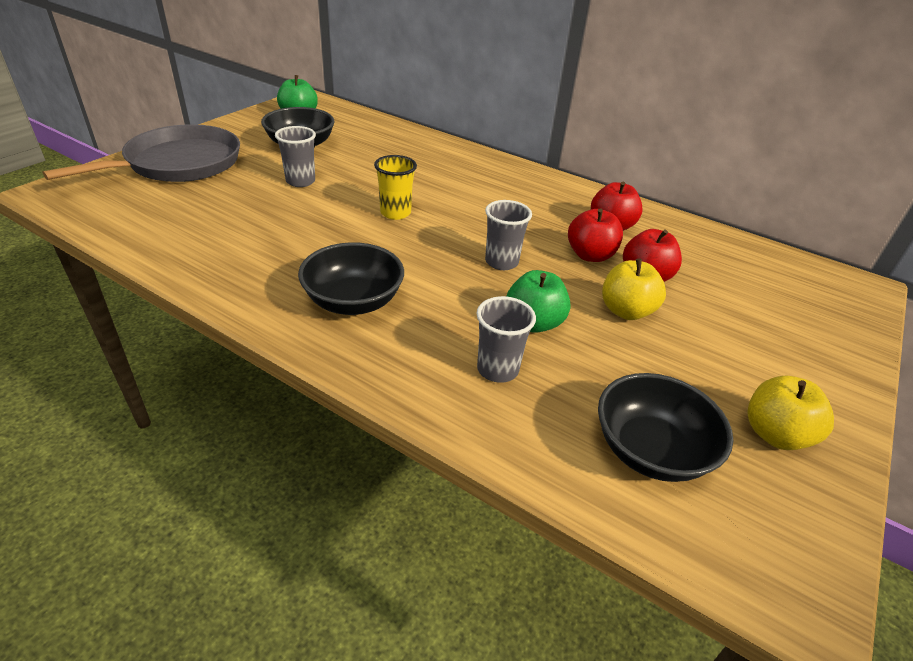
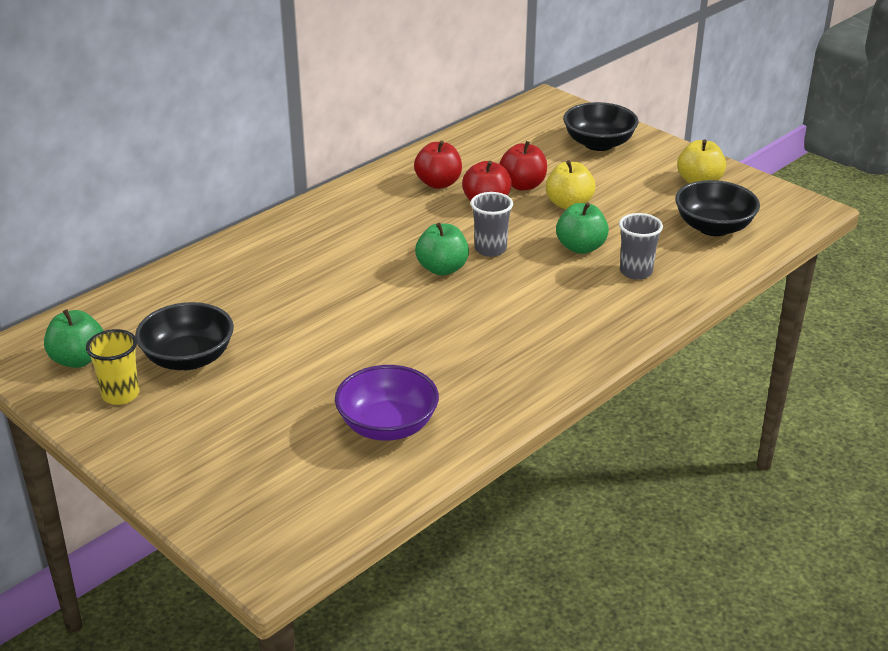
camera: 75 degrees left, 5 degrees down
grey pan [42,124,240,182] -> none
grey cup [275,126,316,187] -> none
black bowl [298,242,404,315] -> black bowl moved to [563,102,639,151]
yellow cup [374,155,417,220] -> yellow cup moved to [86,329,139,405]
none -> purple bowl [335,365,439,441]
none -> green apple [415,223,469,276]

